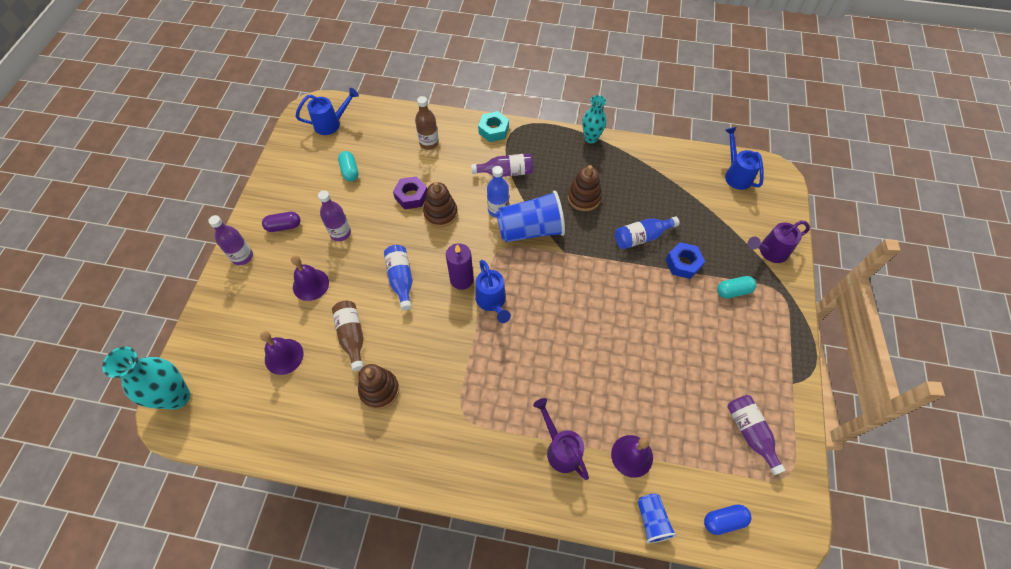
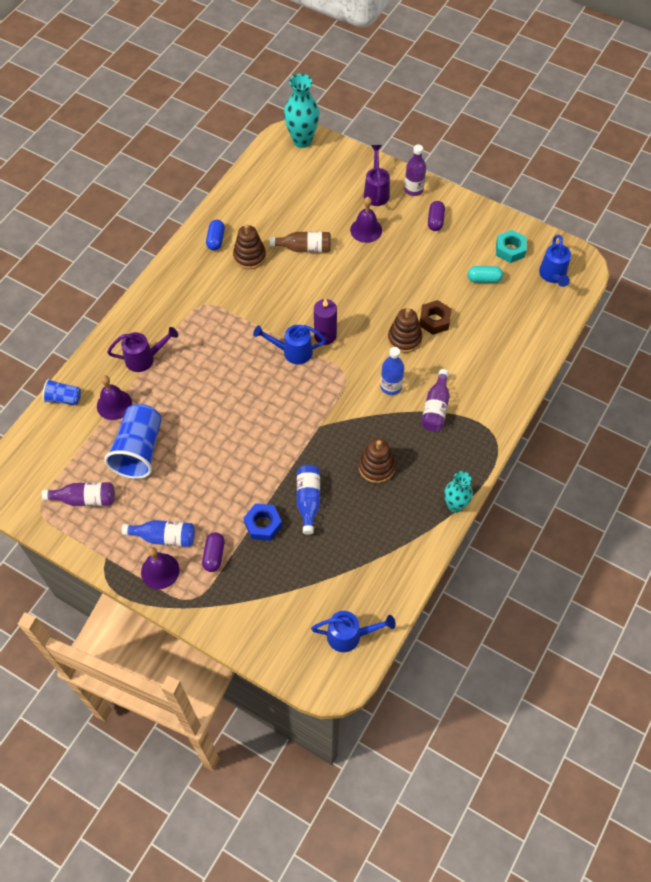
camera: 110 degrees right, 0 degrees up
purple bell [260,331,303,375] -> purple bell moved to [141,547,179,589]
purple bottle [318,190,351,241] -> none
blue bottle [384,245,412,310] -> blue bottle moved to [122,520,195,547]
purple nut [393,176,427,209] -> brown nut [419,300,452,335]
brown bottle [415,96,439,150] -> none
turquoise nut [478,111,509,142] -> turquoise nut moved to [496,230,527,263]
blue cup [496,191,565,242] -> blue cup moved to [104,404,162,479]
blue capsule [704,504,752,535] -> blue capsule moved to [206,220,225,251]
turquoise capsule [717,276,756,298] -> purple capsule [202,532,225,572]
purple watering can [748,220,810,263] -> purple watering can moved to [364,145,390,206]

